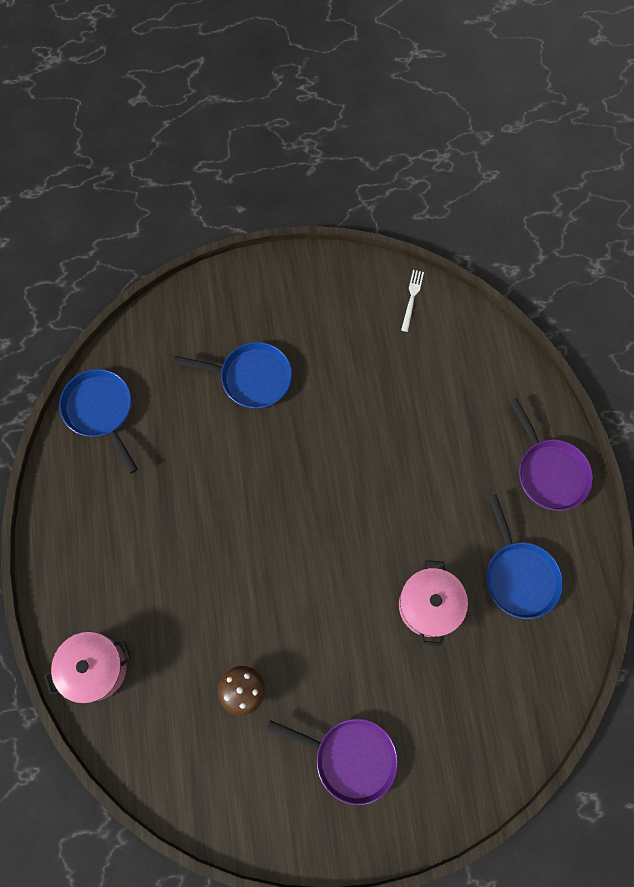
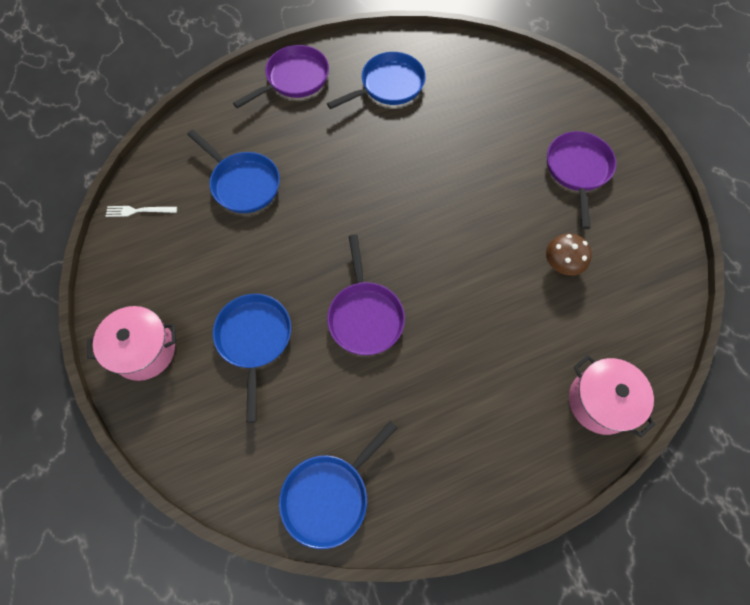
camera: 105 degrees left, 5 degrees down
pink pot [399,560,468,646] -> pink pot moved to [87,306,176,381]
none -> blue pan [187,129,280,213]
none -> purple pan [327,234,405,355]

